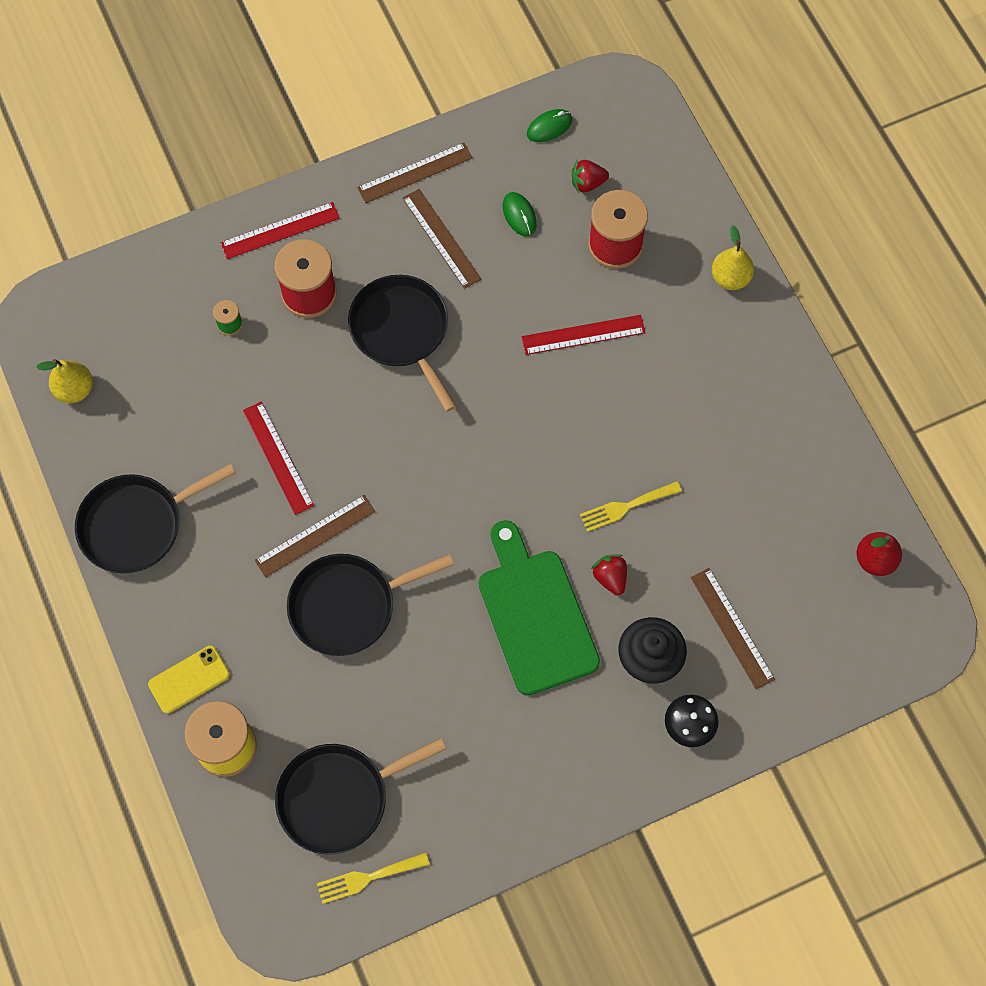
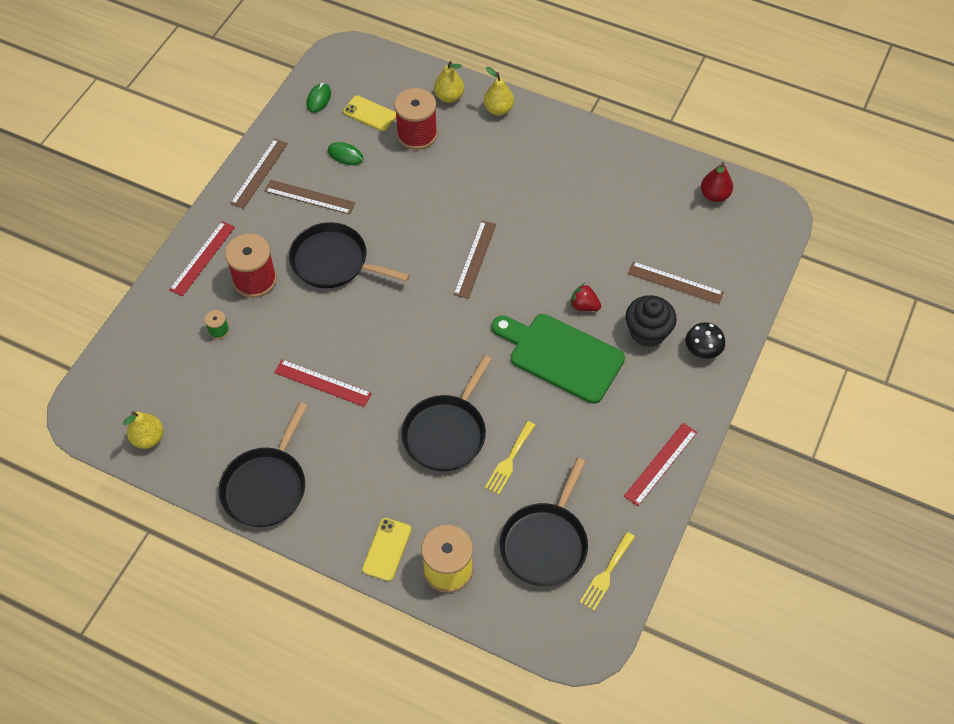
camera: 40 degrees left, 10 degrees down
brown ruler [255,495,375,578] -> brown ruler moved to [453,220,496,299]
red ruler [521,315,646,355] -> red ruler moved to [624,423,697,506]
red strawberry [572,159,609,193] -> yellow phone [343,96,396,131]
yellow fork [580,481,682,532] -> yellow fork moved to [485,421,535,495]
none -> yellow pear [434,61,464,103]

